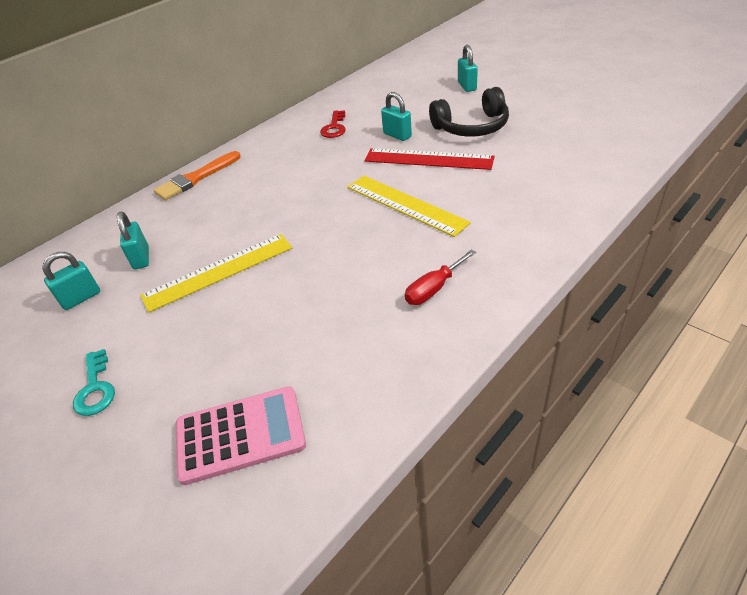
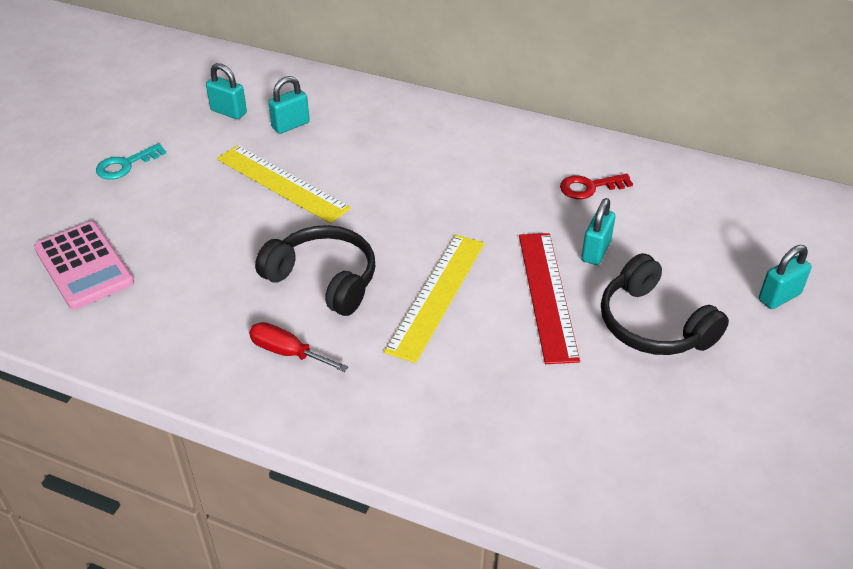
camera: 65 degrees right, 0 degrees up
orange brush [154,151,241,200] -> none
none -> black headphones [255,225,375,316]

